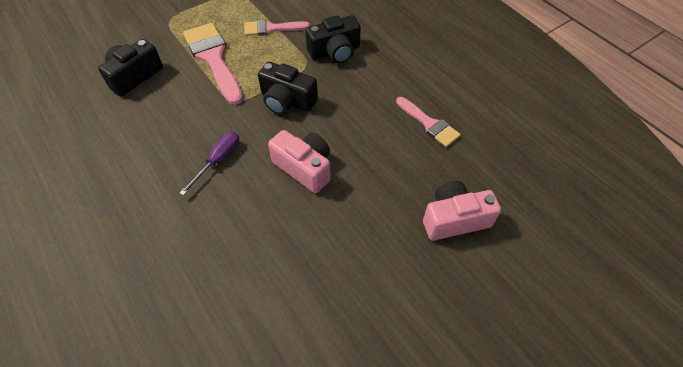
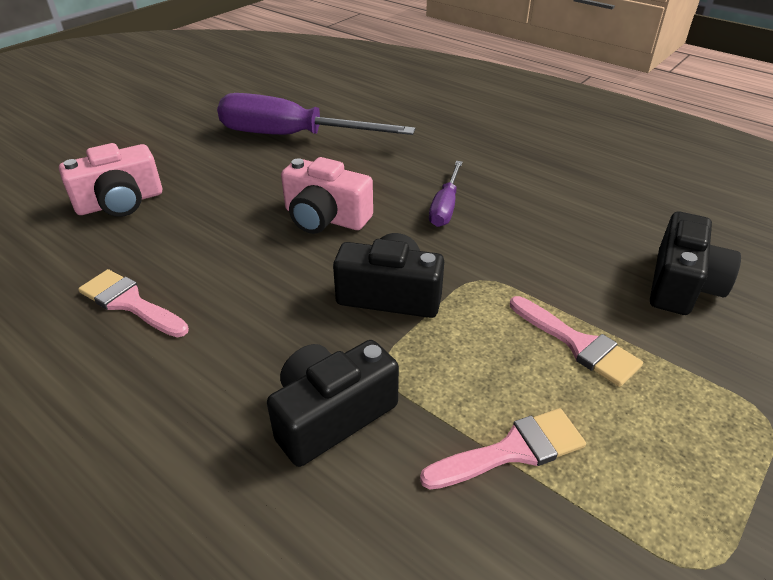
camera: 165 degrees right, 15 degrees down
pink brush [183,23,243,105] -> pink brush [510,296,643,387], size x0.59
none -> purple screwdriver [217,93,415,135]

